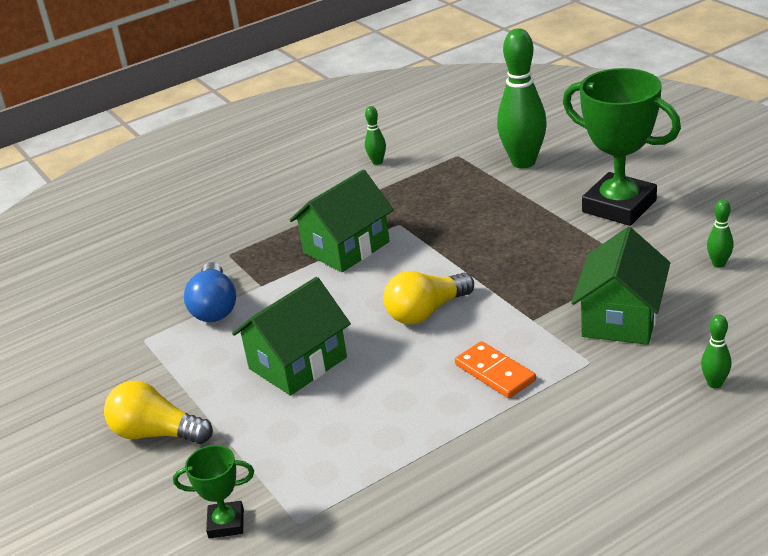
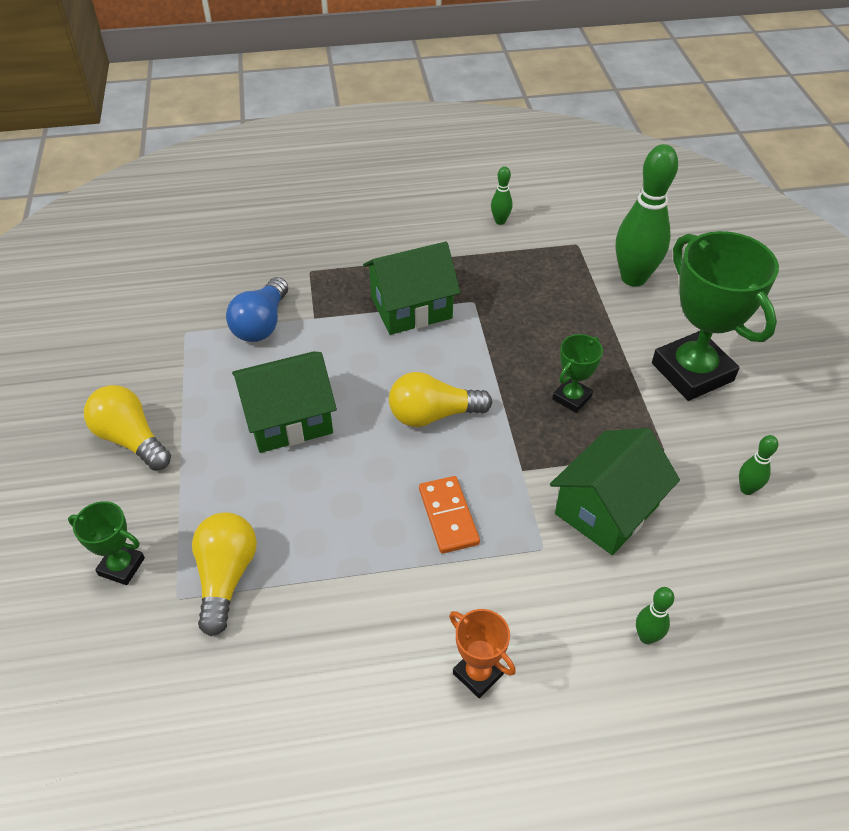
camera: 20 degrees right, 15 degrees up
none -> yellow light bulb [192,512,257,636]
none -> orange trophy [449,609,516,698]
none -> green trophy [552,334,603,413]

